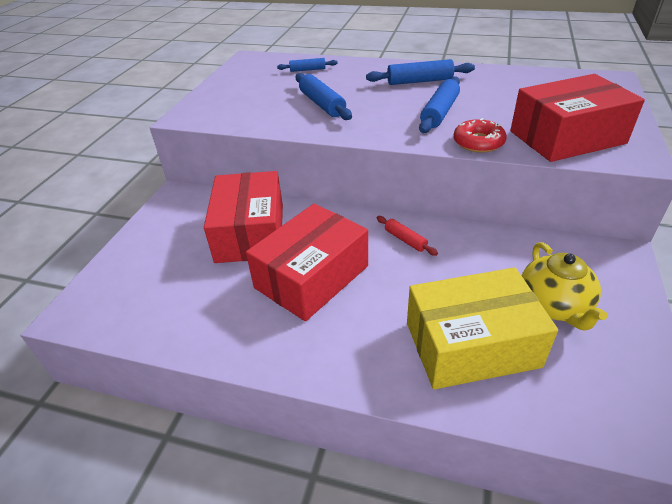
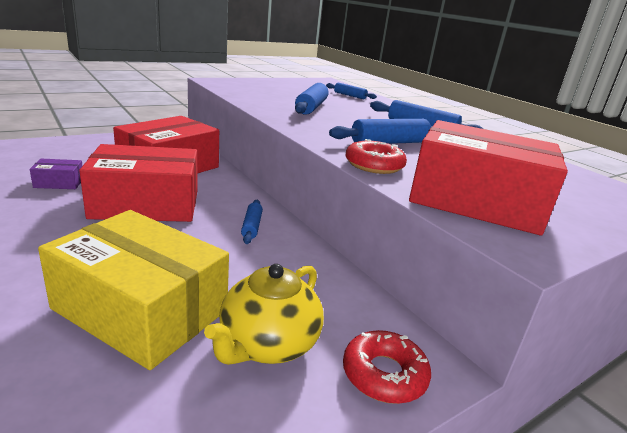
camera: 35 degrees right, 15 degrees down
red rolling pin [377,216,438,256] -> blue rolling pin [241,200,263,244]
none -> purple box [30,159,83,189]
none -> red donut [343,330,431,404]

